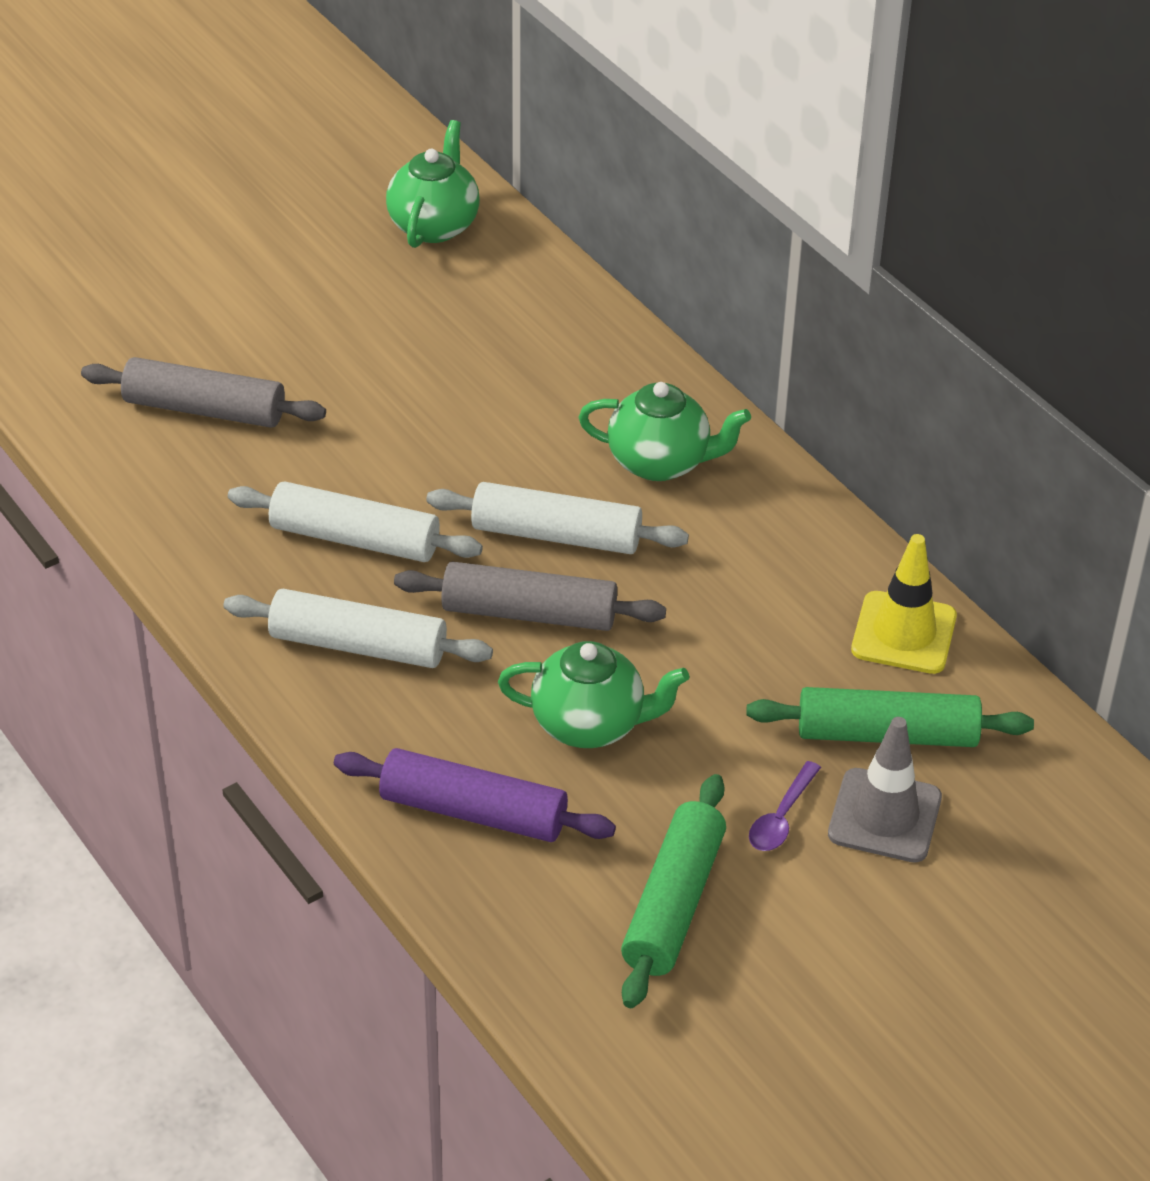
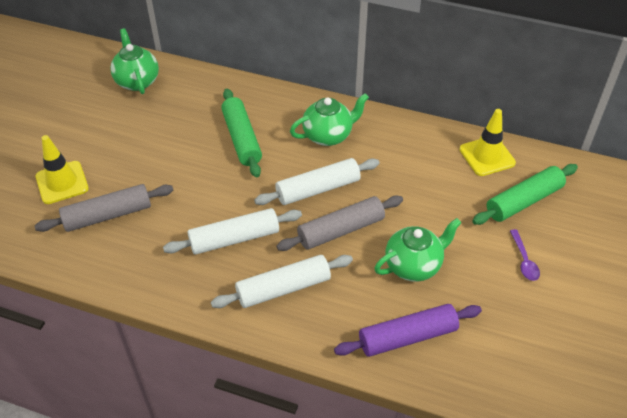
camera: 35 degrees left, 5 degrees up
green rolling pin [621,774,726,1008] -> green rolling pin moved to [221,89,262,178]
grey traffic cone [828,717,942,863] -> none
none -> yellow traffic cone [36,135,89,204]

